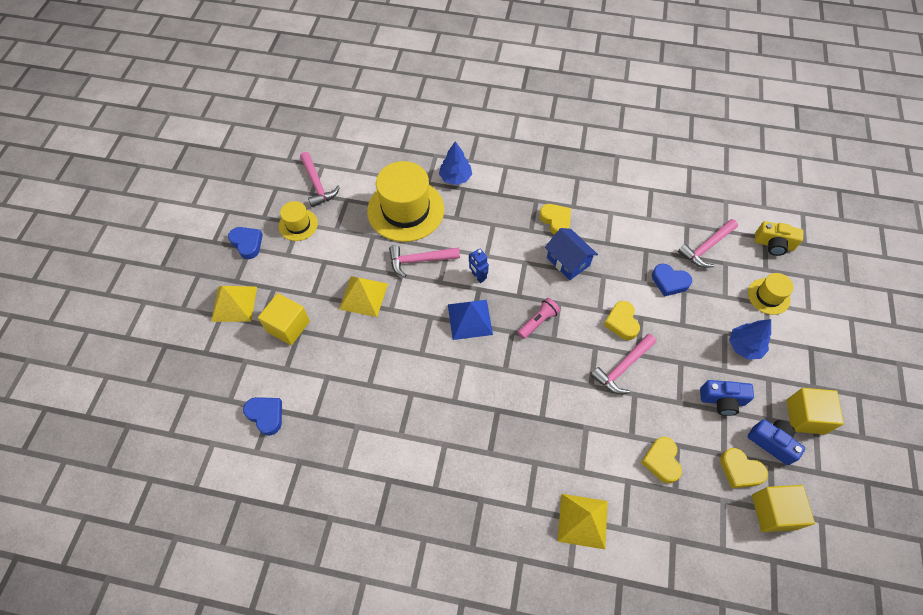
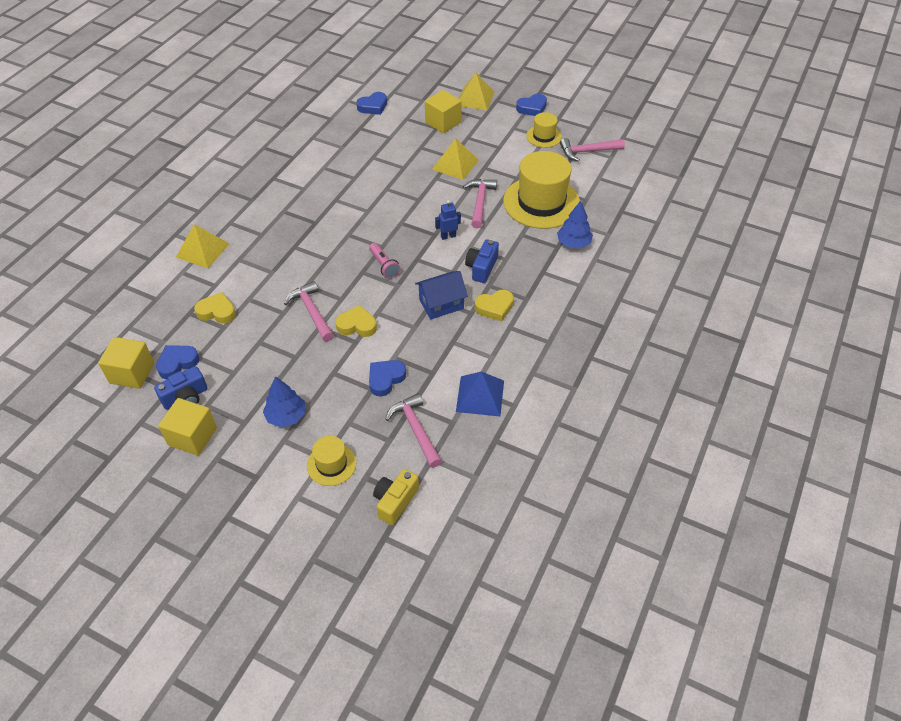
camera: 105 degrees right, 10 degrees down
blue pyramid [448,300,493,340] -> blue pyramid moved to [456,371,504,416]
blue camera [700,380,754,416] -> blue camera moved to [465,239,499,283]
yellow heart [720,448,768,488] -> blue heart [156,345,199,379]

